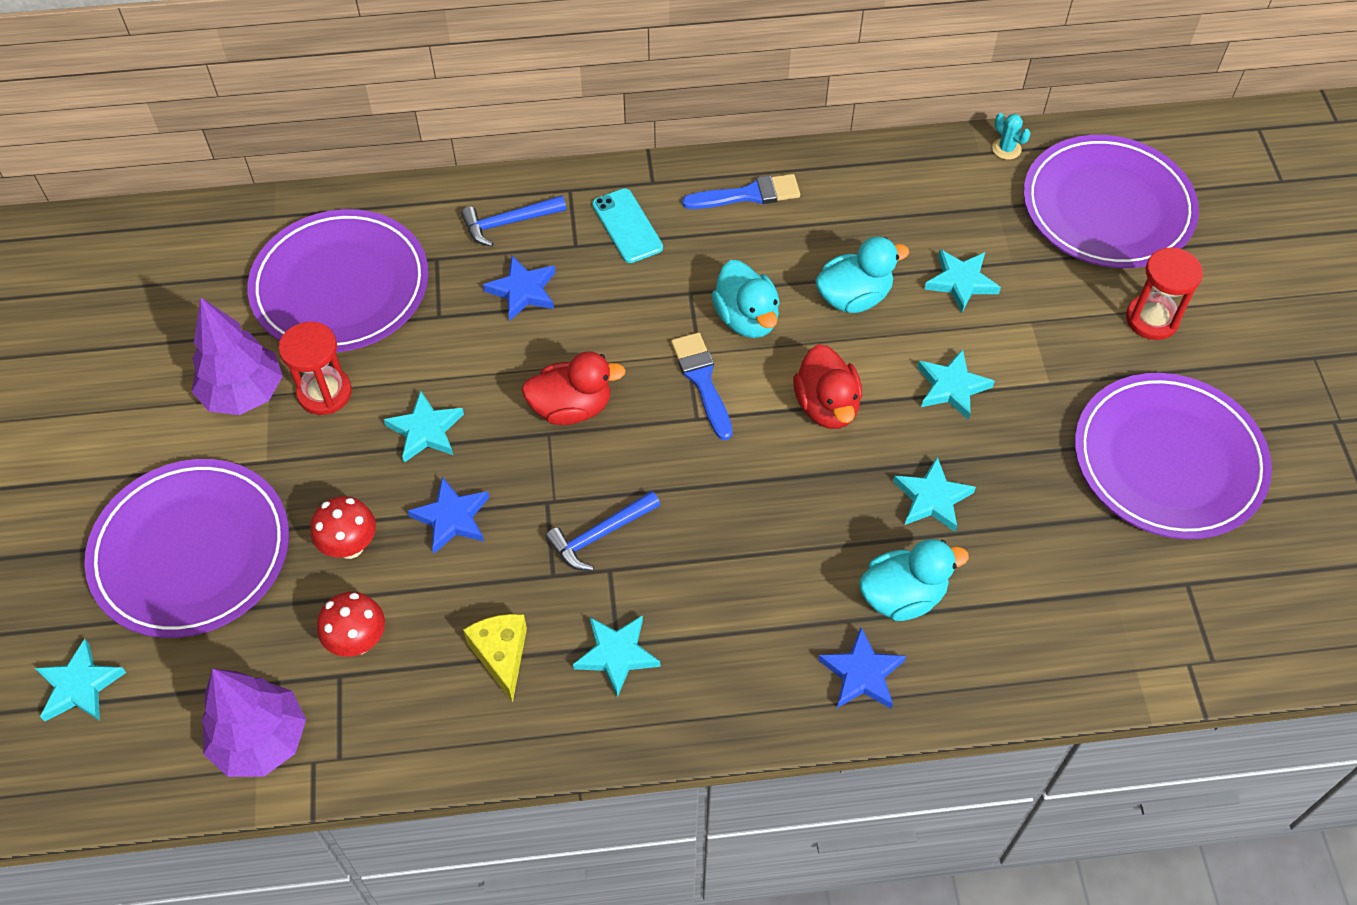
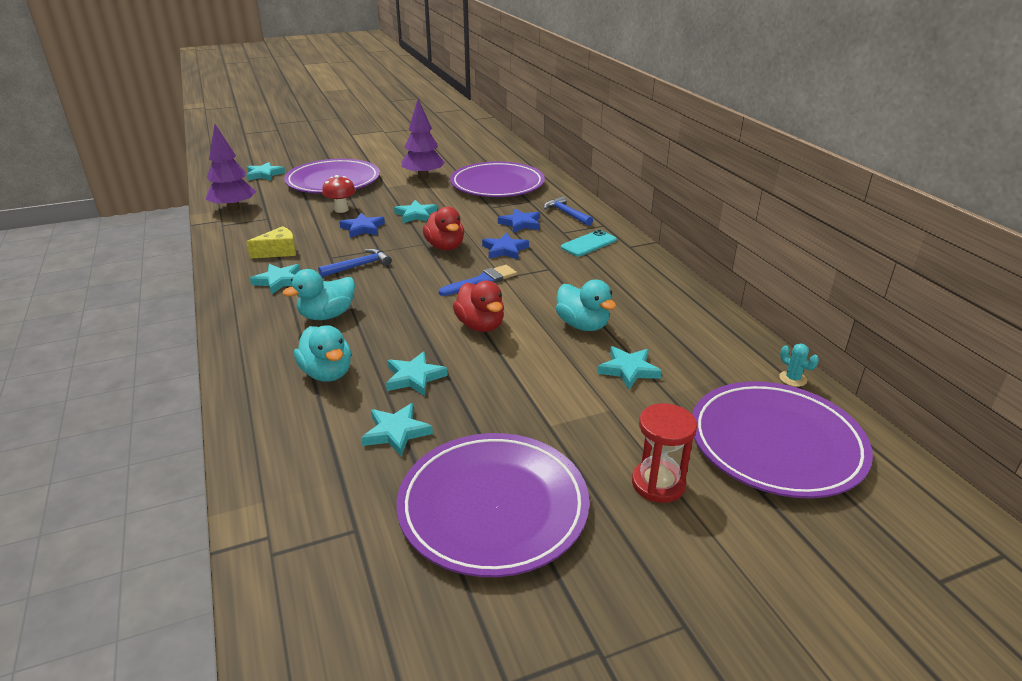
camera: 75 degrees right, 25 degrees down
red hourglass [278,322,352,415] -> none
red mushroom [317,592,385,657] -> none
blue hammer [545,491,660,571] -> blue hammer turned 105 degrees clockwise [318,248,391,277]
blue brush [682,174,800,209] -> none
turquoise duck [711,260,780,338] -> turquoise duck moved to [283,269,355,320]
red duck [793,344,862,429] -> red duck turned 90 degrees counterclockwise [453,281,504,332]
blue star [818,627,906,709] -> blue star moved to [482,233,529,260]
turquoise star [917,349,995,420] -> turquoise star moved to [361,403,433,456]
turquoise cactus [992,113,1030,160] -> turquoise cactus turned 75 degrees counterclockwise [779,343,819,387]

